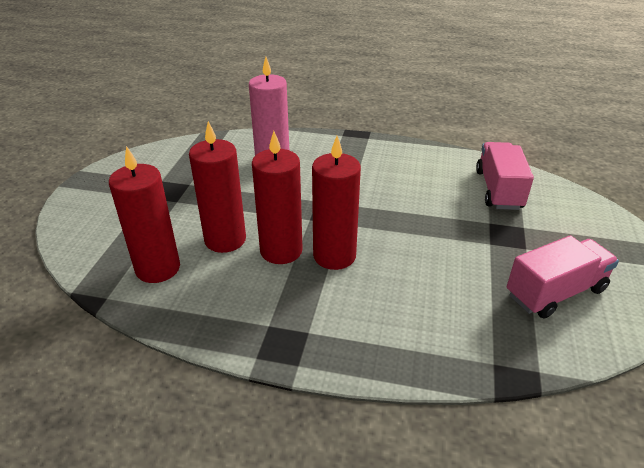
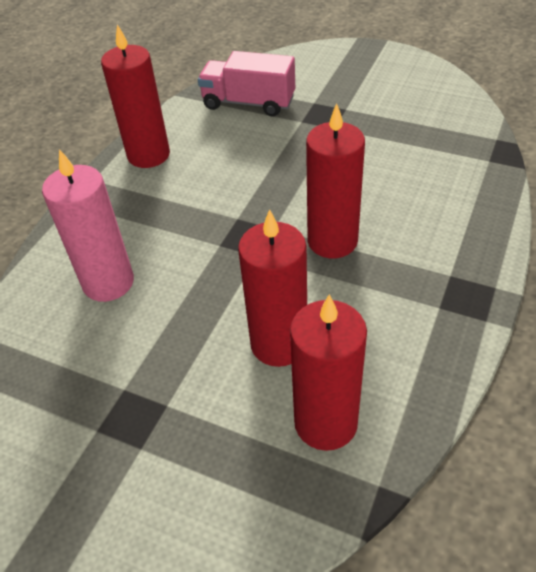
camera: 75 degrees left, 10 degrees up
red candle [252,131,303,264] -> red candle moved to [101,24,170,168]
pink truck [507,236,619,319] -> none

